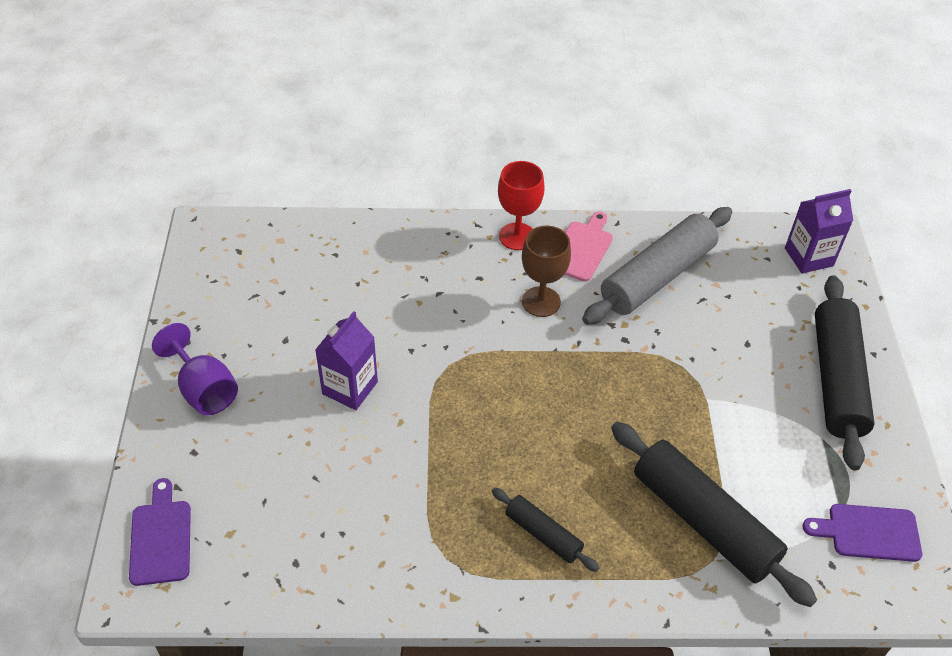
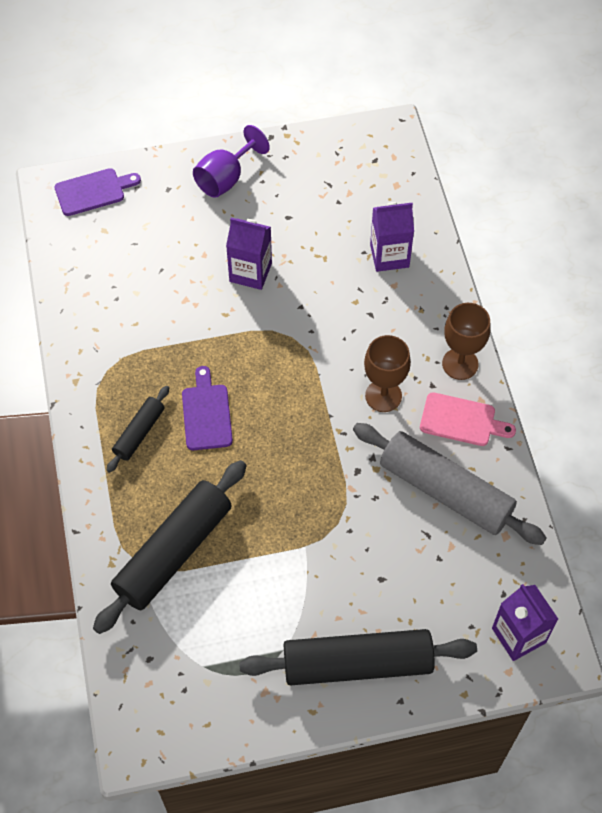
camera: 80 degrees right, 10 degrees up
red goblet [498,161,544,250] -> brown goblet [442,303,490,380]
purple cutting board [802,504,922,562] -> purple cutting board moved to [182,366,233,450]
none -> purple carton [370,202,414,272]

